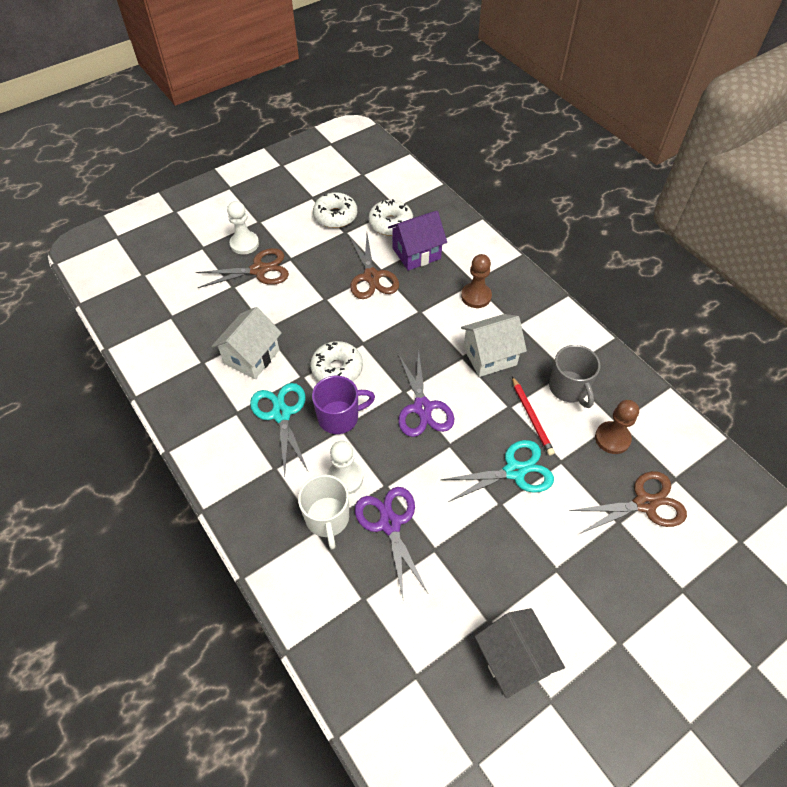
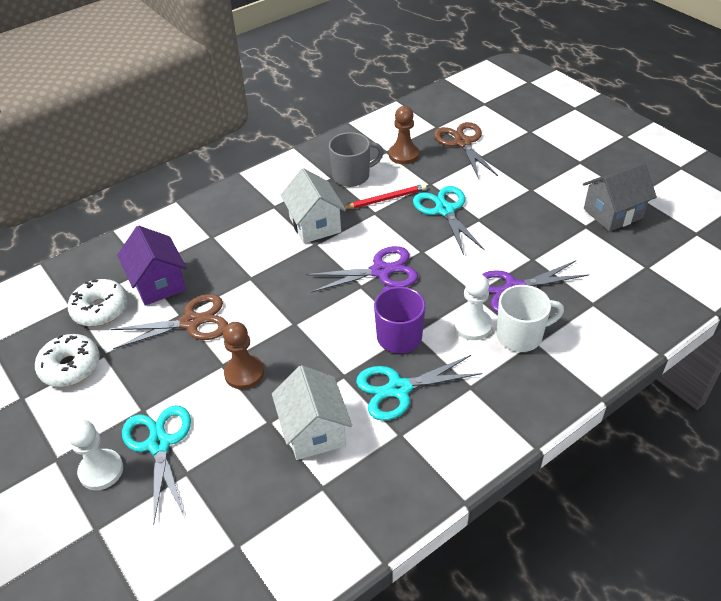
camera: 90 degrees left, 10 degrees down
brown scissors [196,248,289,288] -> turquoise scissors [122,405,191,525]
white house [212,307,282,379] -> white house turned 45 degrees clockwise [272,365,352,460]
white donut [310,341,363,381] -> none
brown pawn [461,254,492,308] -> brown pawn moved to [223,322,264,389]

